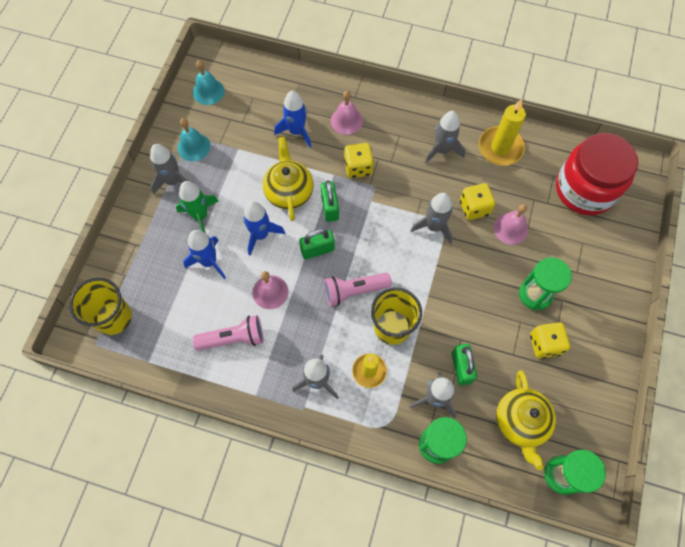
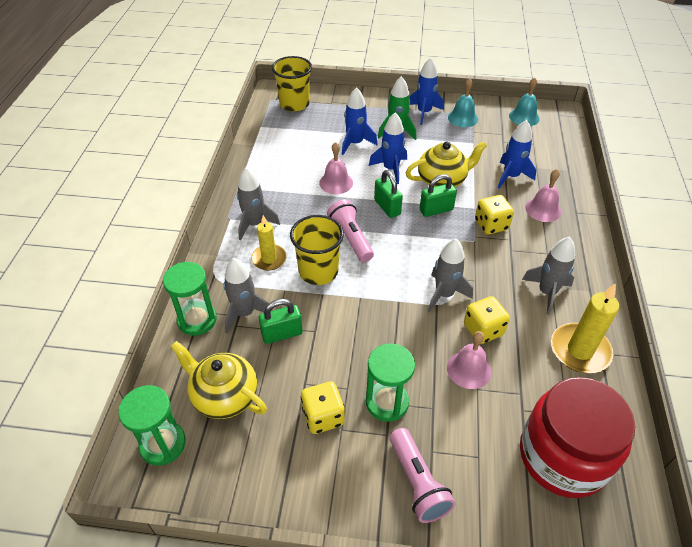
camera: 80 degrees right, 20 degrees down
grey rocket [150,144,188,195] -> blue rocket [409,57,444,125]
pink flashlight [193,315,263,350] -> pink flashlight moved to [390,428,455,523]
yellow teapot [496,370,556,470] -> yellow teapot turned 45 degrees clockwise [171,341,267,419]

